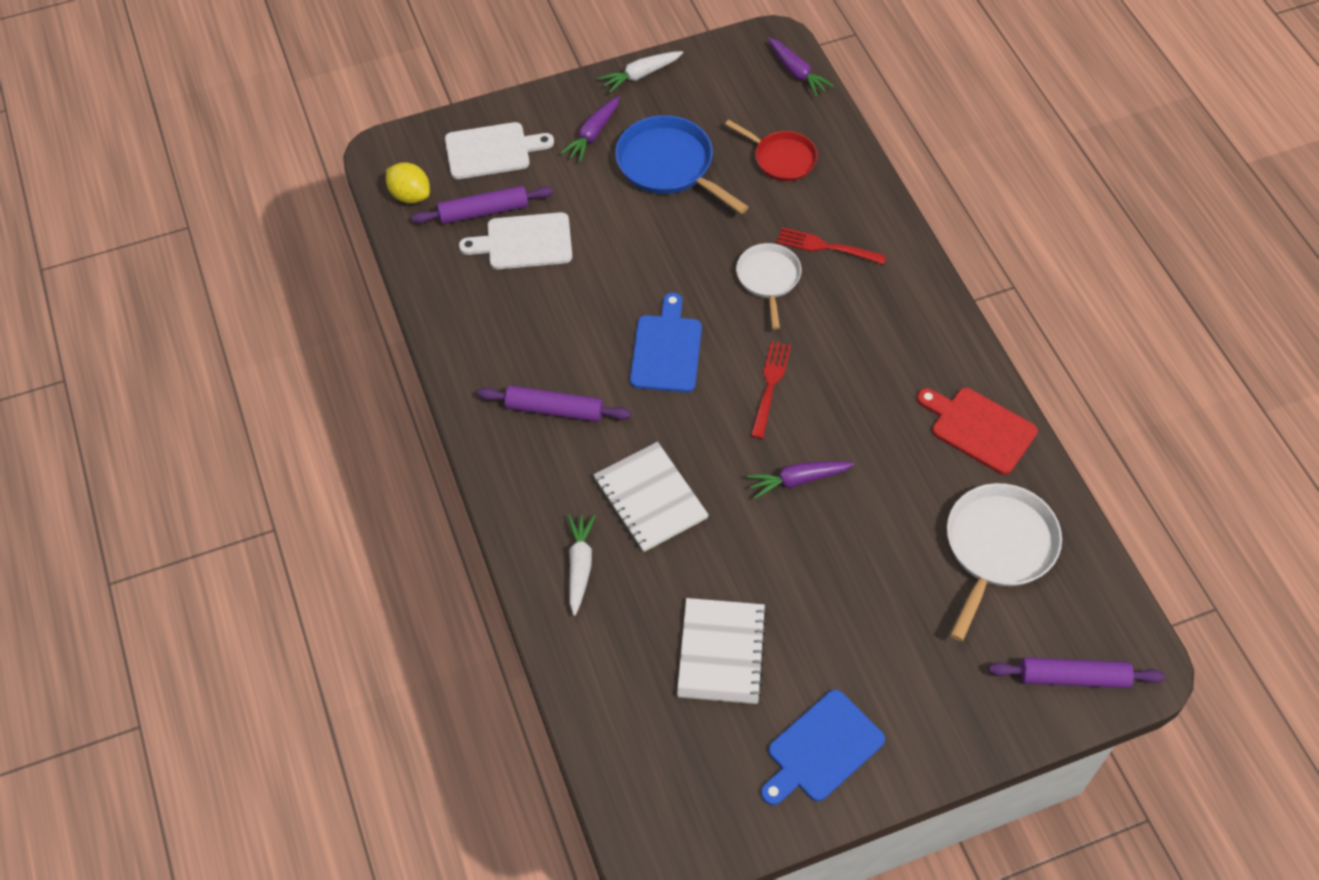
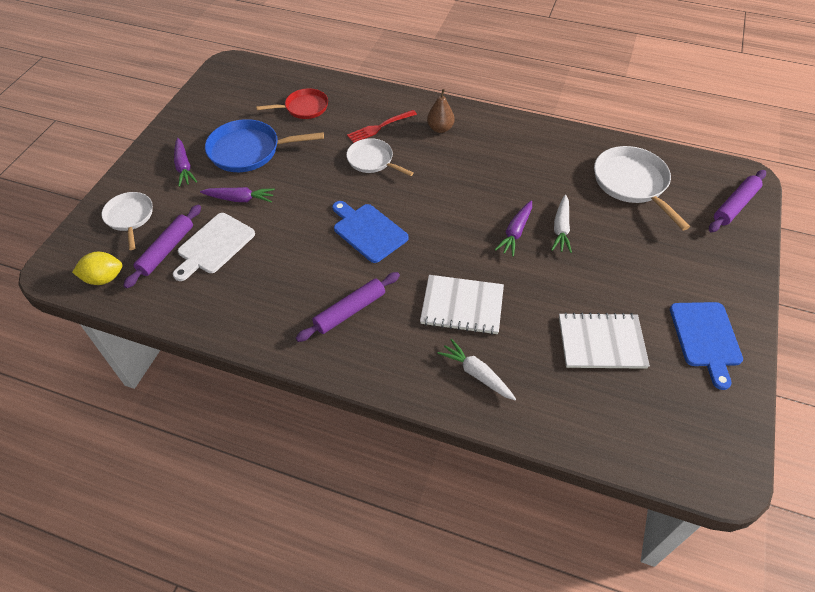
camera: 50 degrees left, 5 degrees down
white cutting board [445,122,554,179] -> white pan [102,192,153,250]
white carrot [598,51,683,93] -> white carrot moved to [551,195,572,253]
white notebook [677,598,767,704] -> white notebook turned 45 degrees counterclockwise [559,312,650,369]
red fork [751,341,791,439] -> none
purple carrot [768,37,834,97] -> purple carrot moved to [200,187,275,202]
red cutting board [917,388,1038,475] -> none
none -> brown pear [427,89,455,133]

